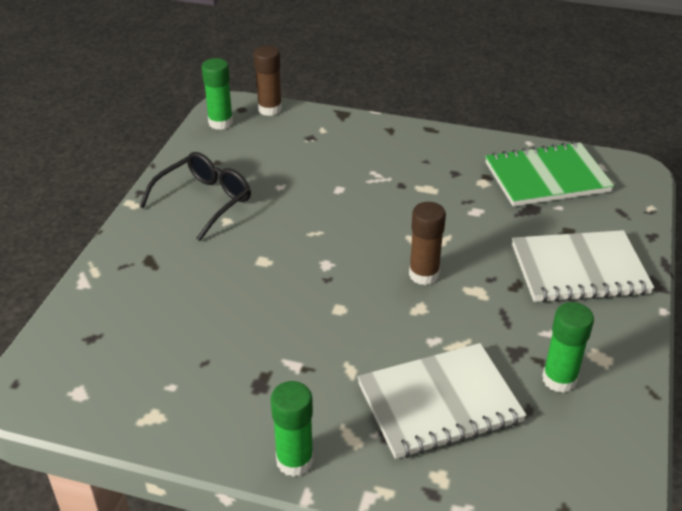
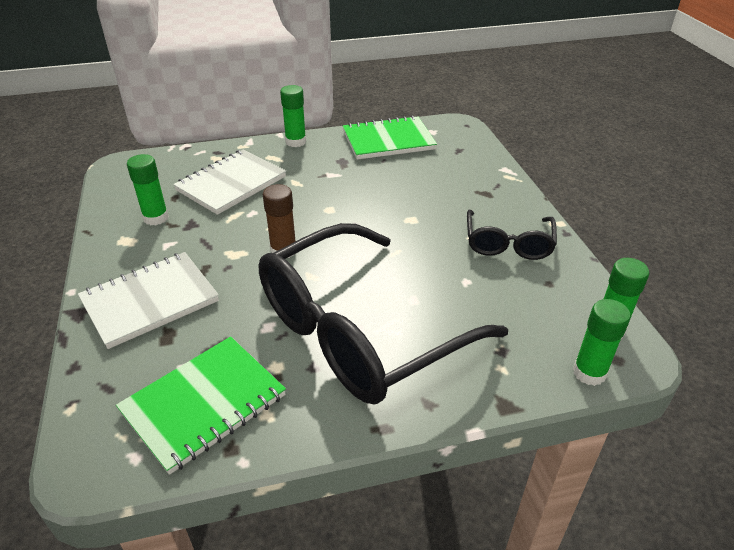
camera: 150 degrees right, 0 degrees up
brown glue stick [254,46,282,116] -> green glue stick [573,299,631,386]
none -> black glasses [259,223,508,404]
none -> green notebook [343,115,437,160]

